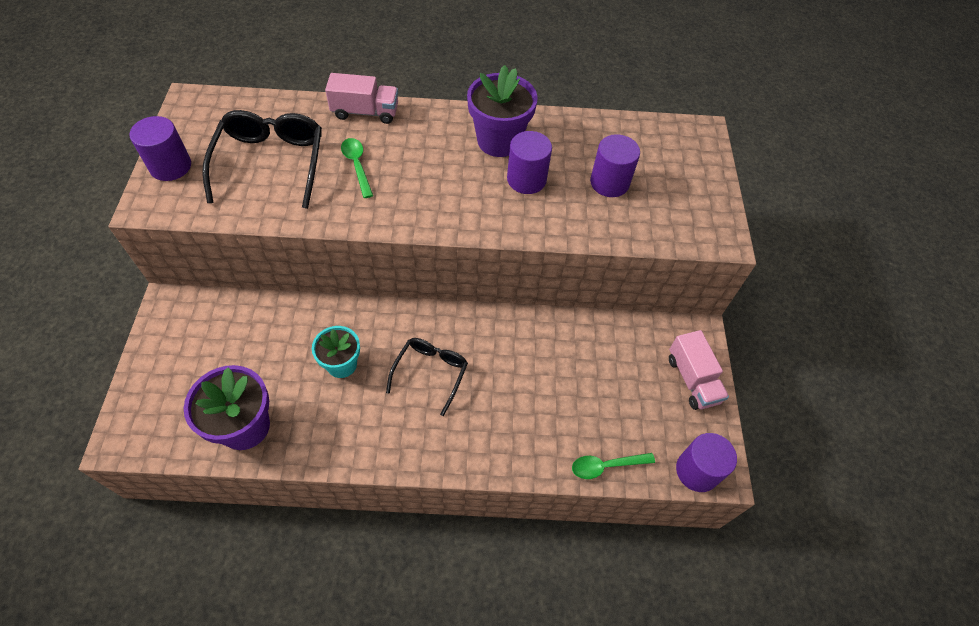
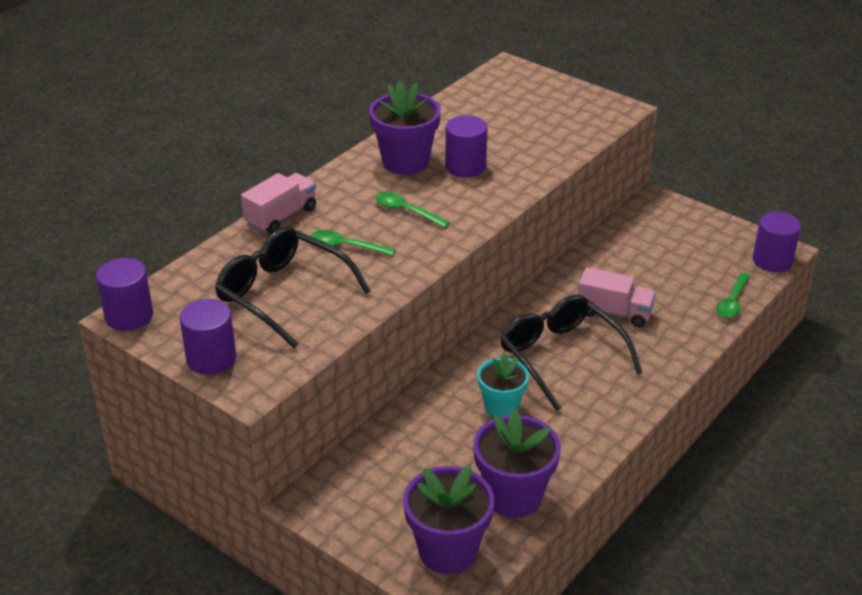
camera: 50 degrees left, 20 degrees down
black glasses [386,338,468,416] -> black glasses [500,295,643,411], size x1.58
purple cylinder [590,134,640,197] -> purple cylinder moved to [96,258,153,331]
pink truck [669,330,729,410] -> pink truck moved to [578,267,656,327]
none -> green spoon [376,192,450,228]
none -> purple flower pot [403,465,495,574]

